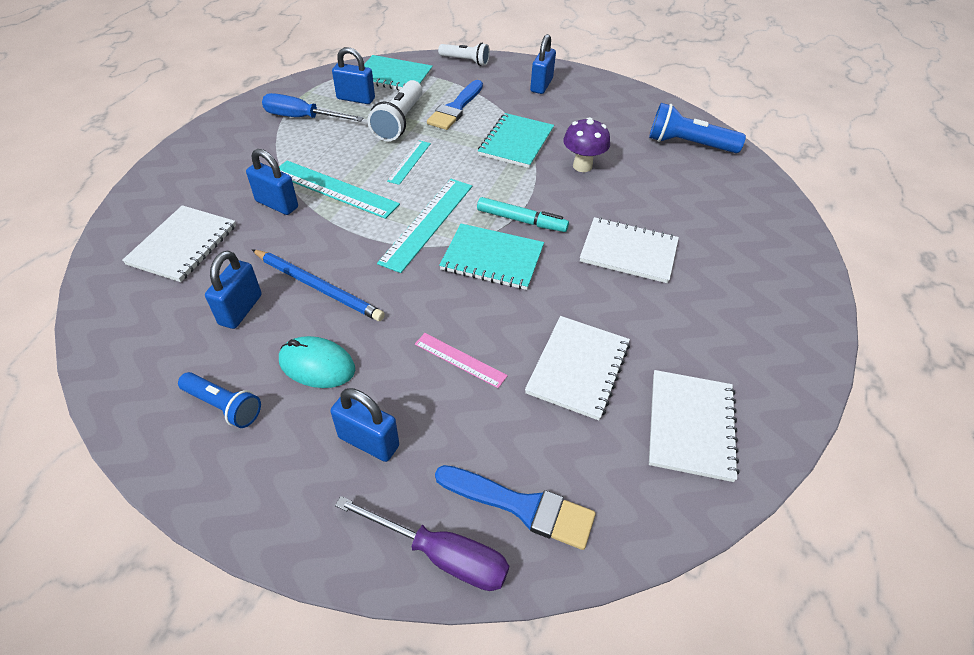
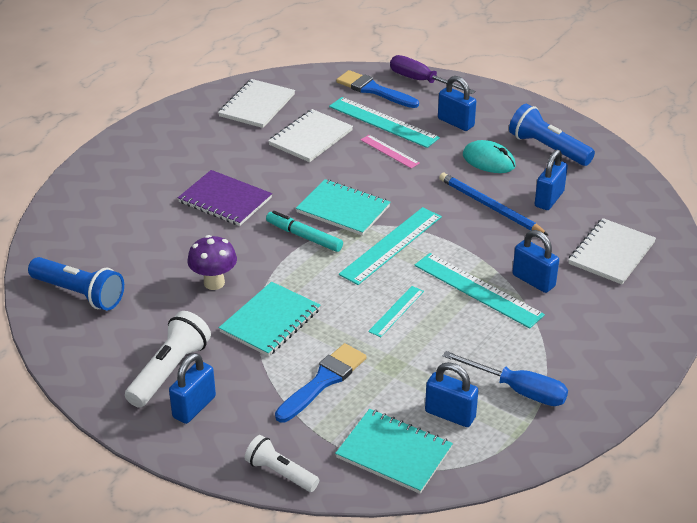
camera: 165 degrees left, 10 degrees down
blue flashlight [178,372,261,428] -> blue flashlight [509,104,595,166], size x1.52
white flashlight [368,80,423,141] -> white flashlight moved to [125,311,211,408]
white notebook [580,217,679,283] -> purple notebook [178,170,272,226]
none -> turquoise ruler [329,97,440,148]

